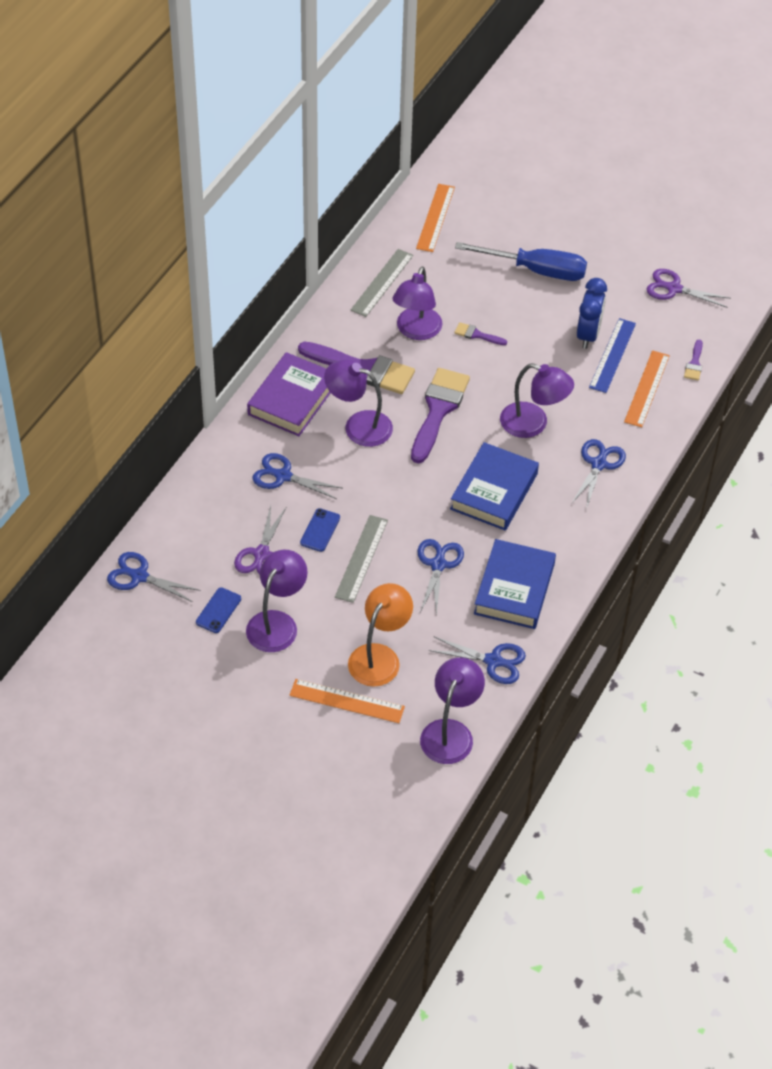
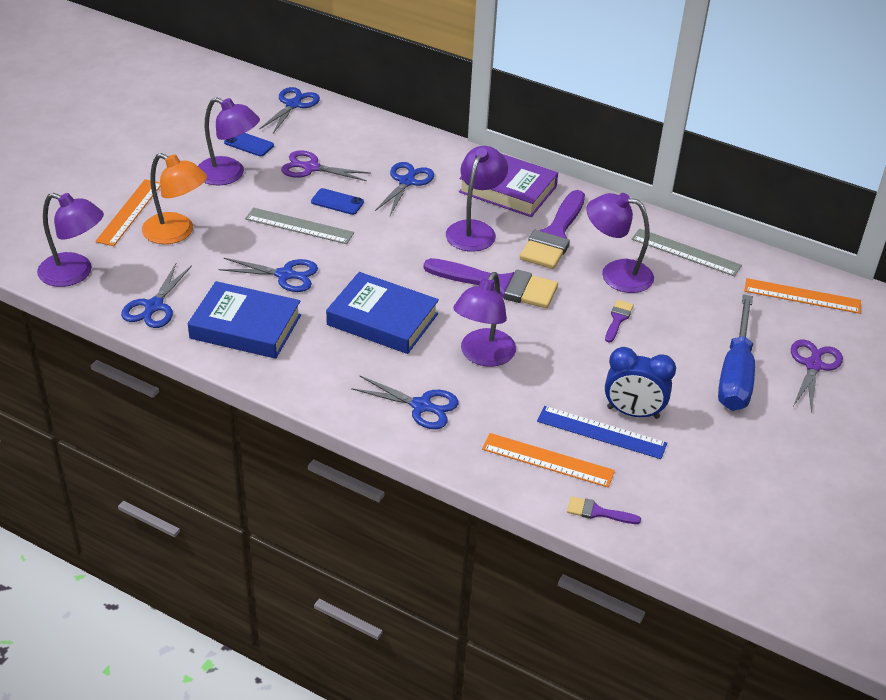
camera: 90 degrees right, 10 degrees down
purple scissors [647,269,731,308] -> purple scissors moved to [791,340,843,413]

